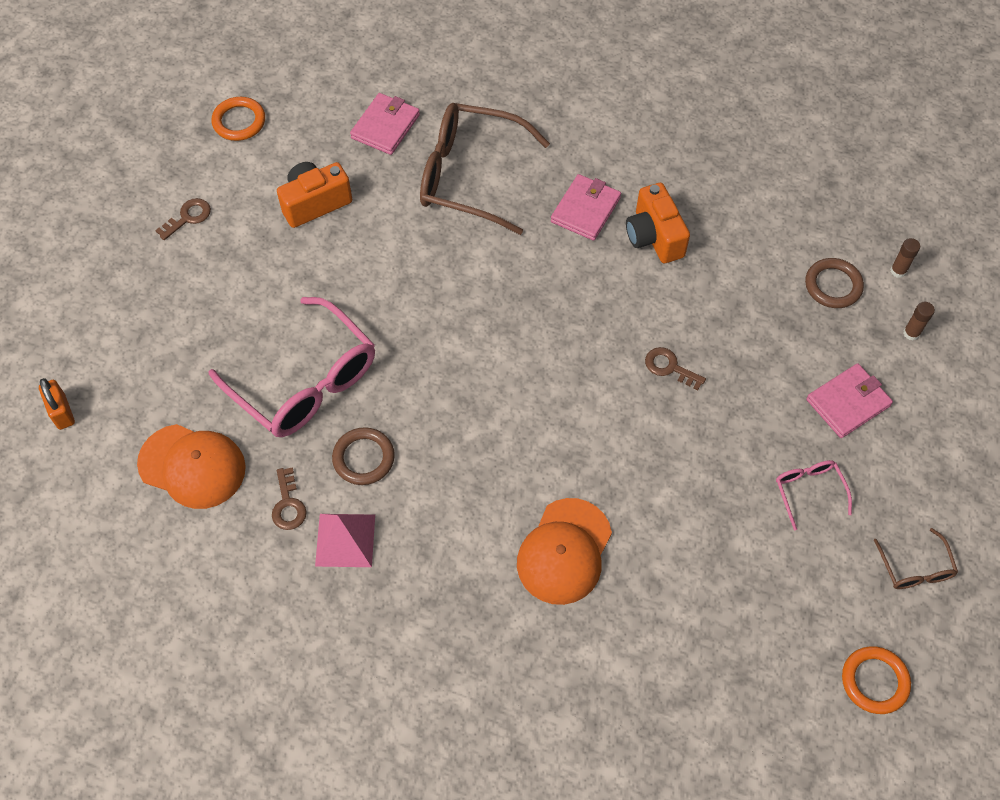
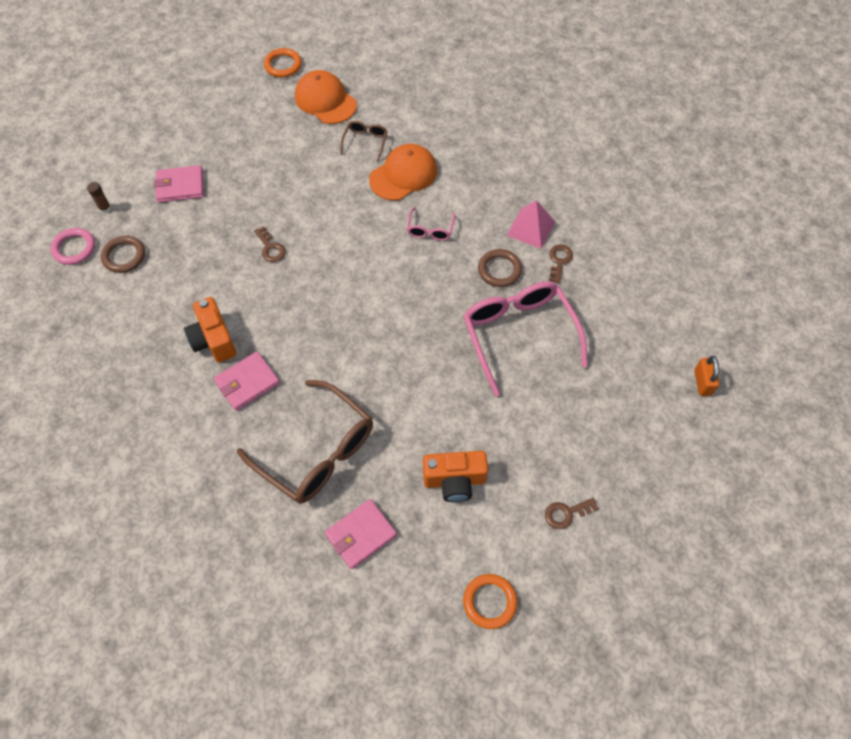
camera: 155 degrees left, 0 degrees up
orange cap [137,424,246,509] -> orange cap moved to [295,70,357,124]
orange camera [626,183,690,263] -> orange camera turned 150 degrees clockwise [184,297,237,363]
pink glasses [776,460,852,530] -> pink glasses moved to [407,207,455,241]
brown glasses [874,528,958,589] -> brown glasses moved to [340,121,388,162]
brown glue stick [890,238,920,278] -> pink ring [50,228,95,265]

